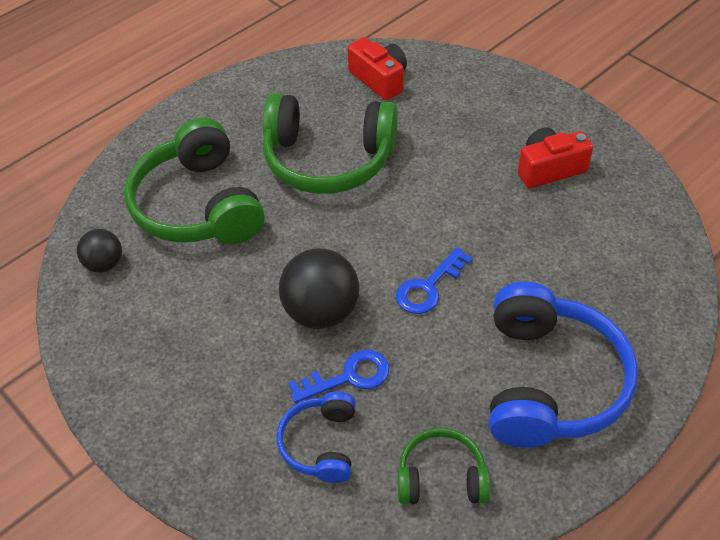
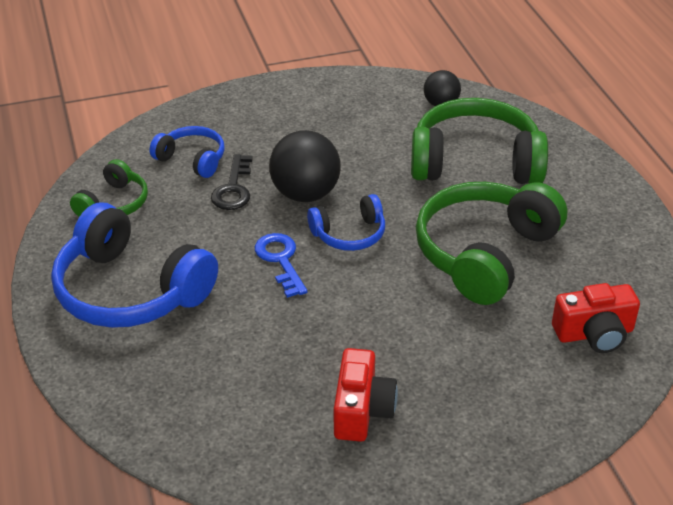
camera: 115 degrees right, 10 degrees down
blue key [288,349,390,403] -> black key [211,154,253,210]
none -> blue headphones [307,194,385,251]

